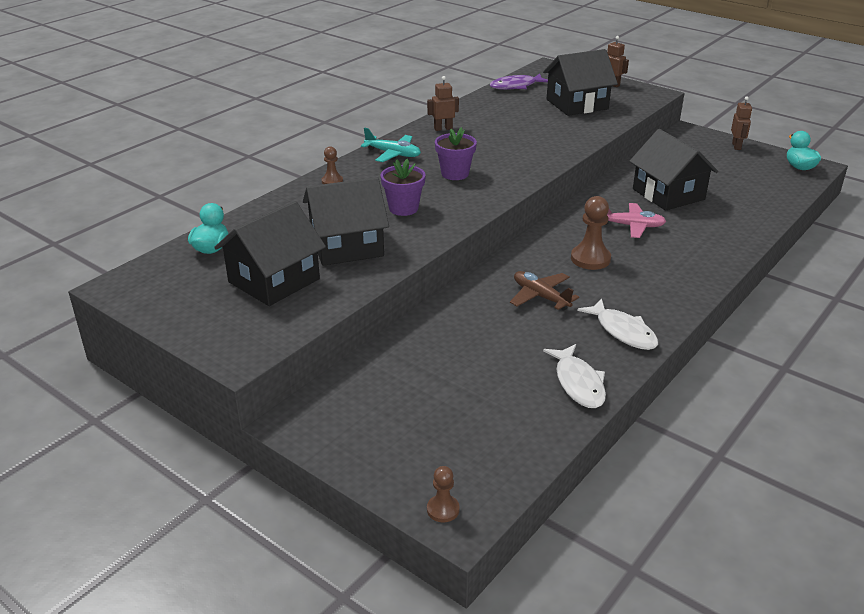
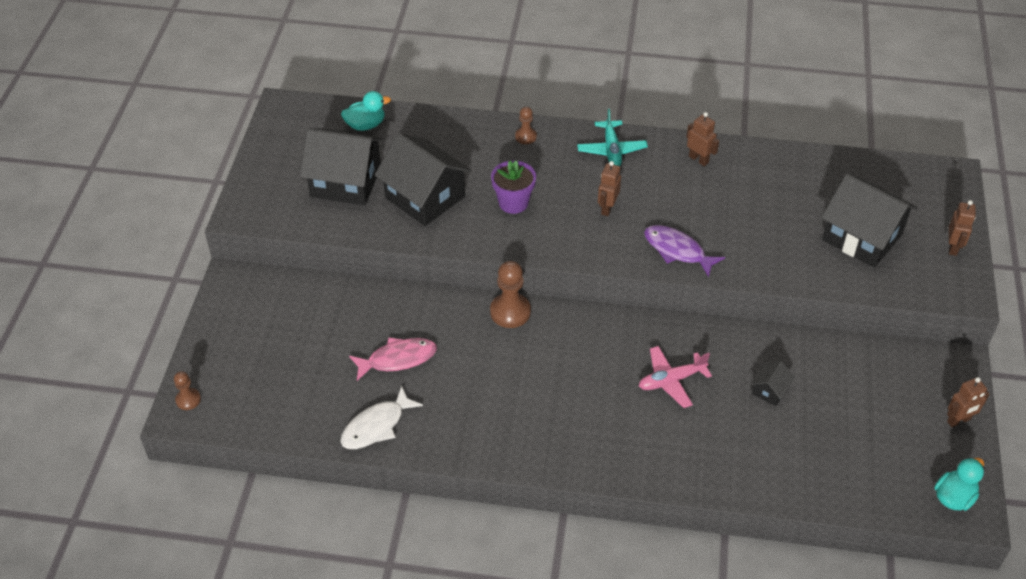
camera: 60 degrees right, 15 degrees up
purple flower pot [435,127,477,180] -> brown robot [598,161,621,216]
purple fish [489,74,548,90] -> purple fish moved to [644,225,725,277]
brown plane [510,271,579,311] -> none
brown pawn [571,196,611,270] -> brown pawn moved to [490,261,531,328]
white fish [577,298,658,350] -> none
pink plane [606,203,666,238] -> pink plane turned 90 degrees clockwise [639,346,712,408]
black house [629,129,718,211] -> black house [750,361,795,406], size x0.44
none -> pink fish [349,338,437,381]

